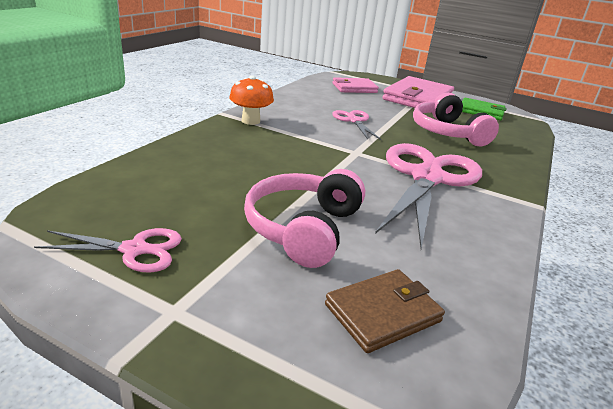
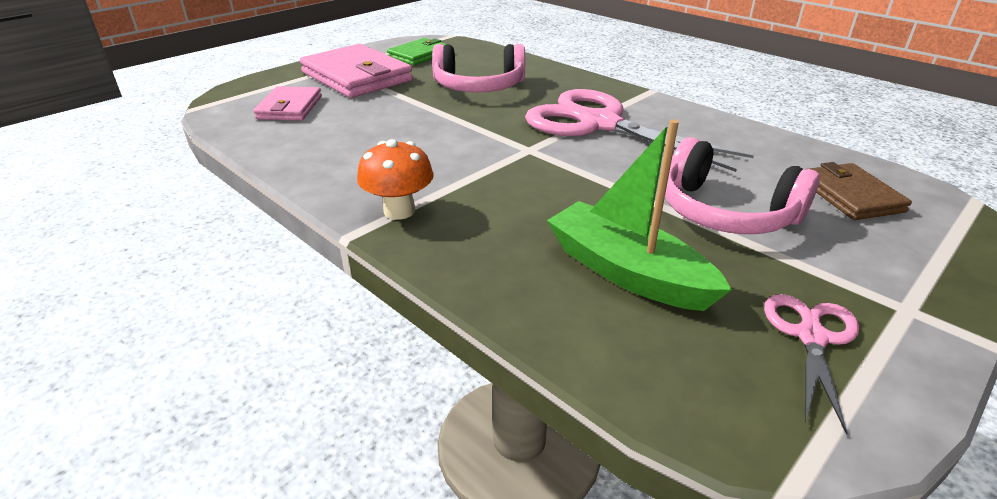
camera: 70 degrees left, 5 degrees up
pink scissors [332,110,382,140] -> none
none -> green boat [547,119,732,311]

